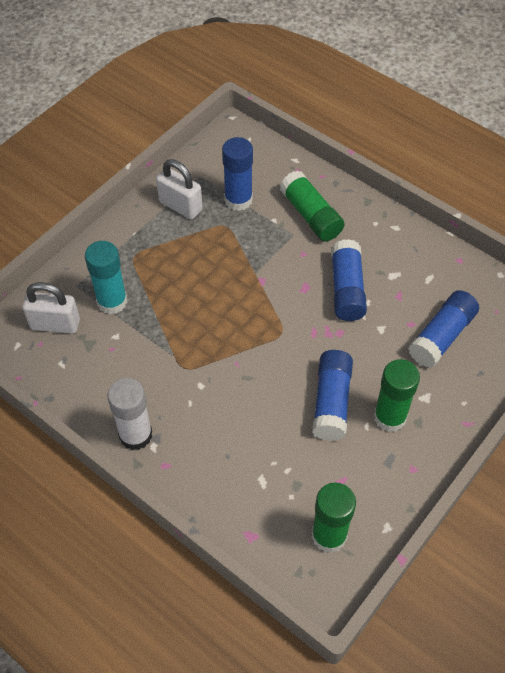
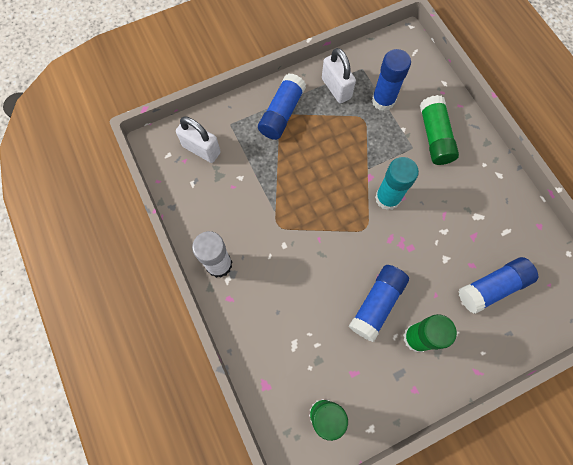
camera: 25 degrees right, 15 degrees up
turquoise glue stick [85,241,128,314] -> turquoise glue stick moved to [375,157,419,210]
blue glue stick [331,239,367,321] -> blue glue stick moved to [258,73,306,140]

